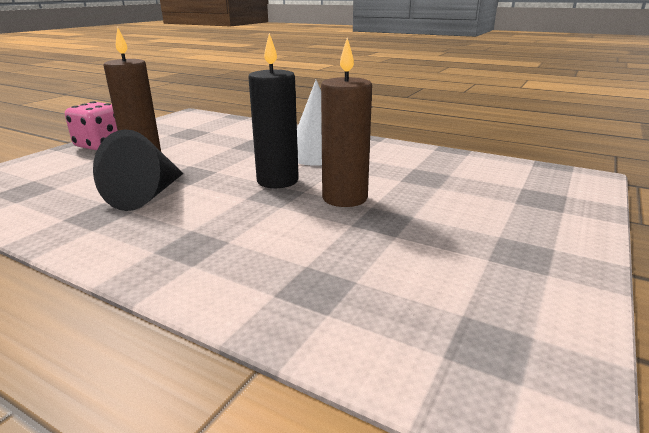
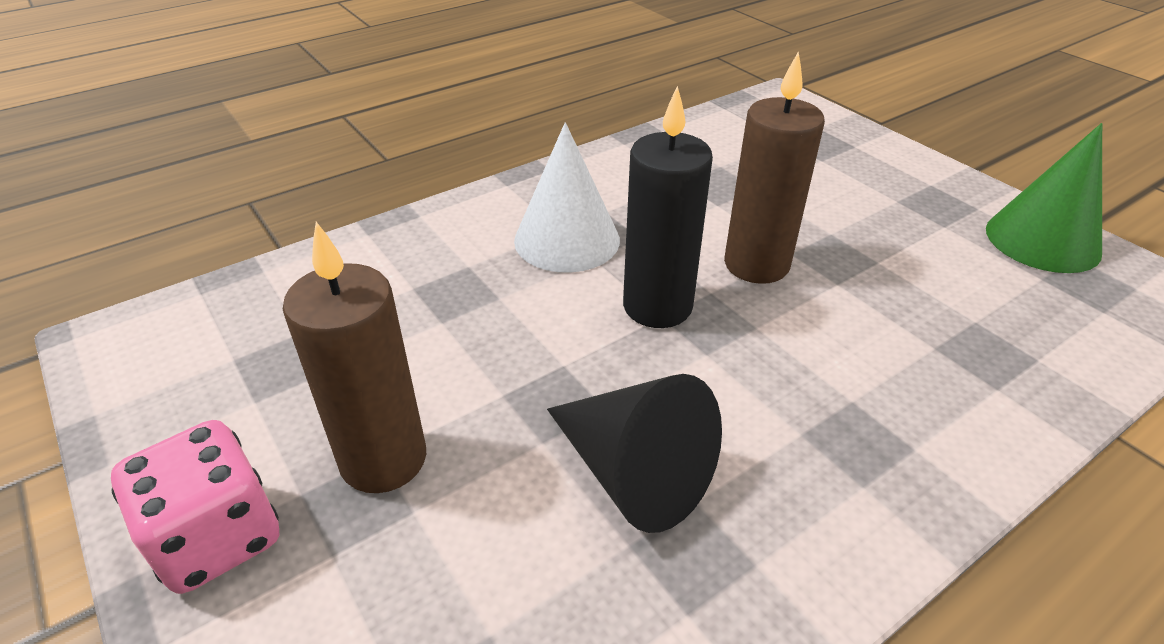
camera: 65 degrees left, 15 degrees up
none -> green cone [986,123,1102,273]

